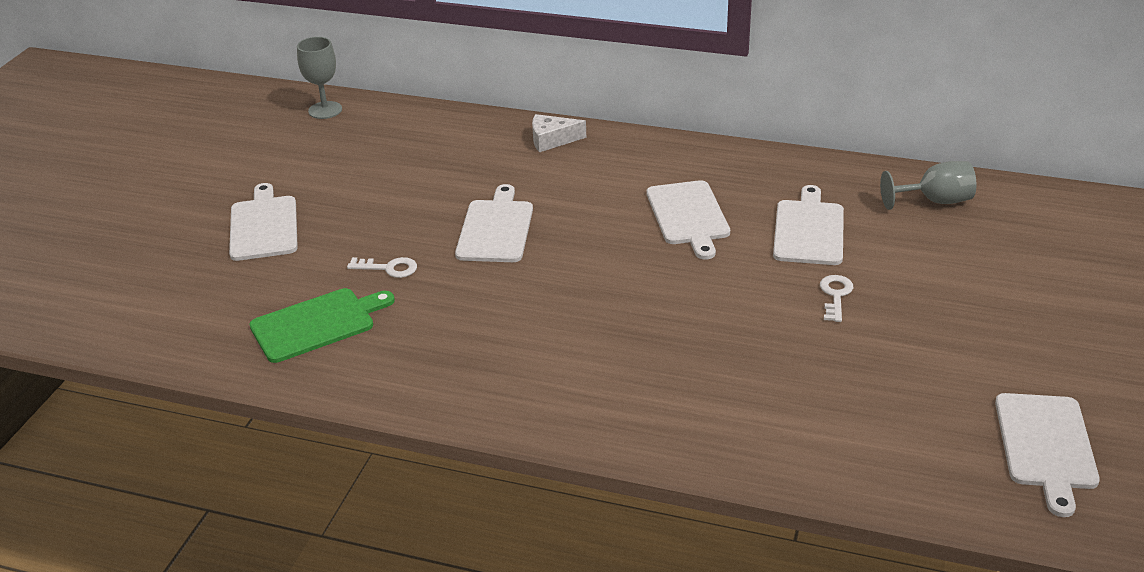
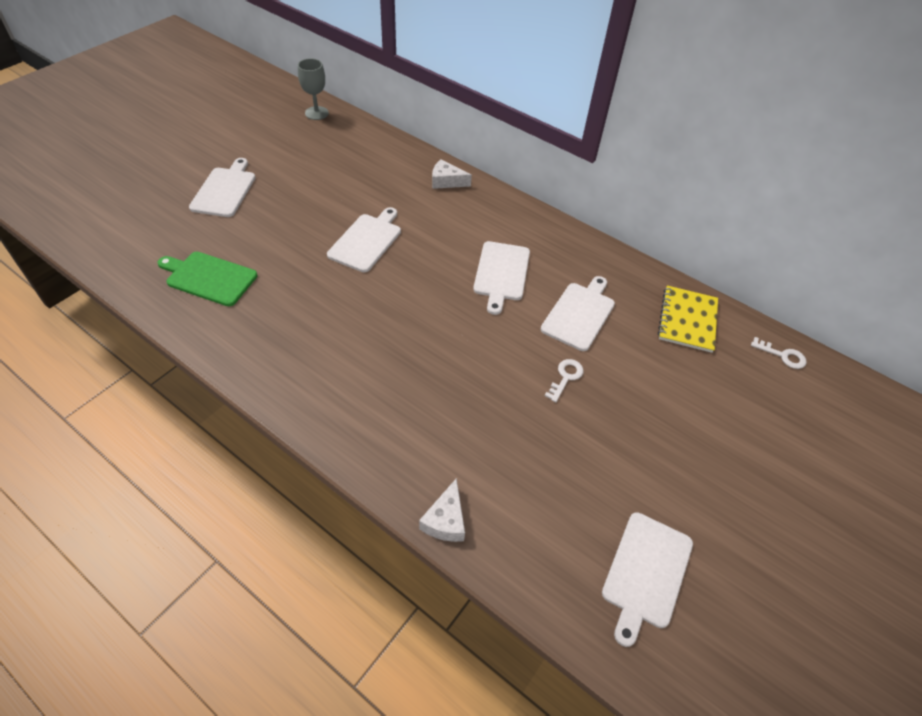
camera: 15 degrees right, 15 degrees up
green cutting board [249,288,395,363] -> green cutting board turned 150 degrees counterclockwise [157,252,257,306]
white key [347,257,417,278] -> white key moved to [751,337,806,369]
grey goblet [880,161,977,210] -> yellow notebook [658,286,718,353]
none -> white cheese [419,478,465,542]

